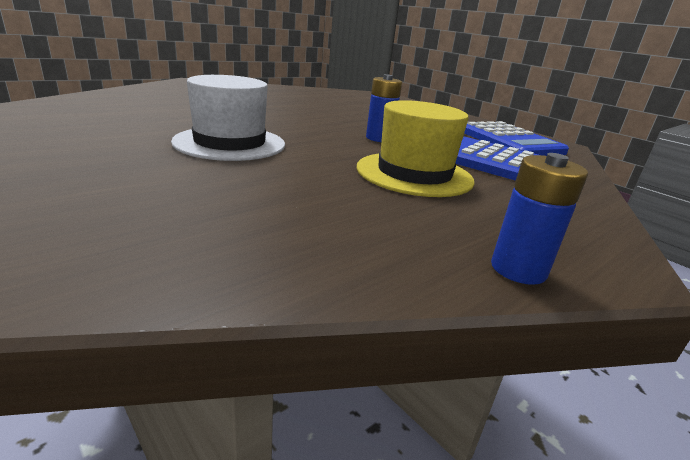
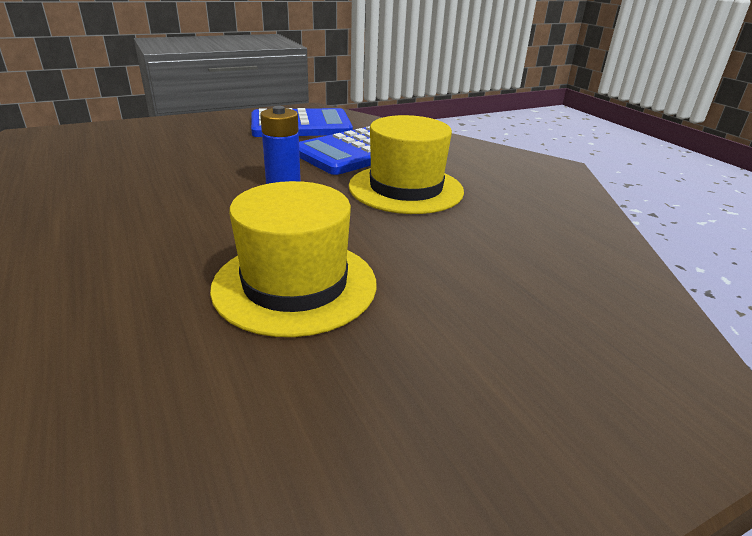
camera: 75 degrees left, 5 degrees up
white hat [171,75,285,161] -> yellow hat [210,181,377,337]
blue battery [491,153,588,285] -> none

